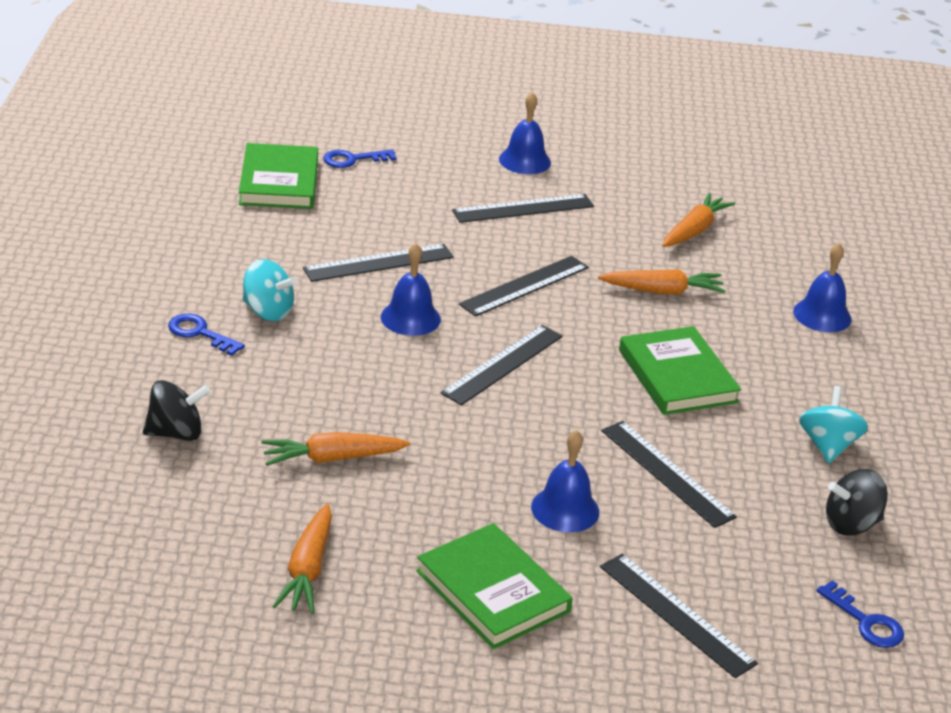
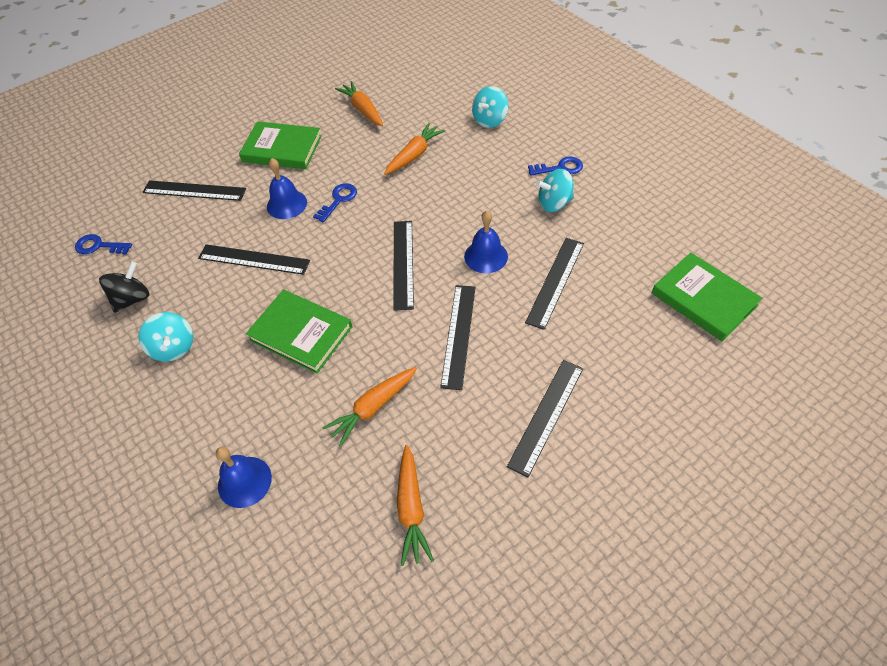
camera: 145 degrees right, 20 degrees up
black spinning top [143,380,210,441] -> turquoise spinning top [472,86,508,128]
blue key [323,150,397,168] -> blue key moved to [313,183,357,223]
blue bell [499,92,551,174] -> none

